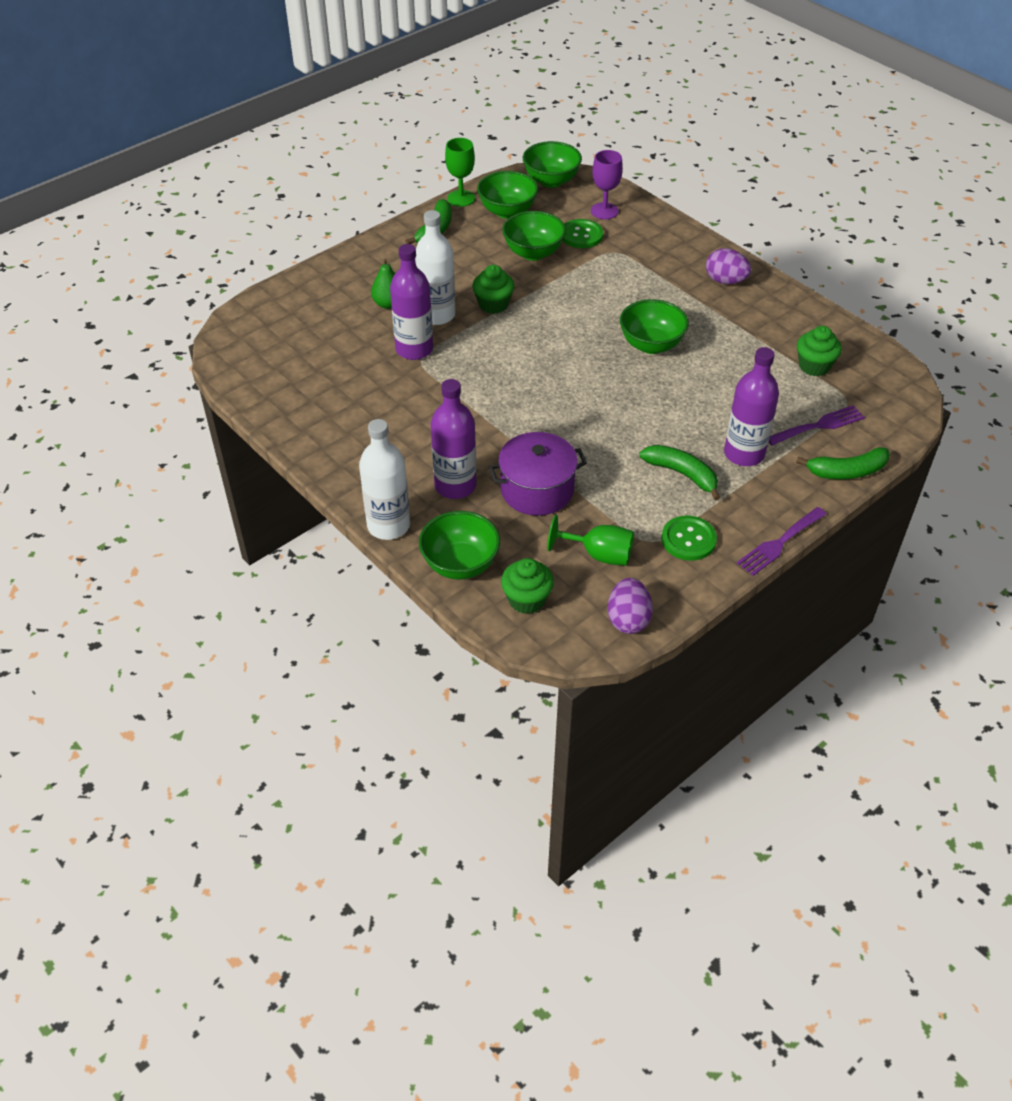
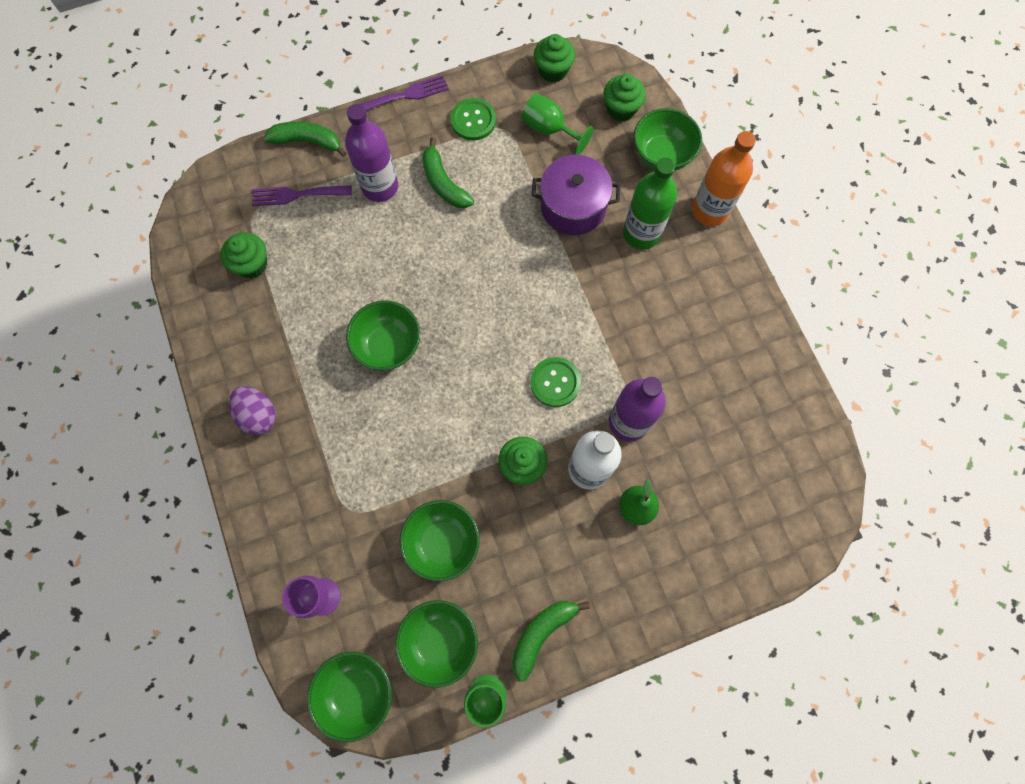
camera: 160 degrees left, 25 degrees up
white bottle [359,419,410,540] -> orange bottle [692,131,756,226]
purple bottle [431,379,476,499] -> green bottle [623,158,677,250]
green button [562,219,603,248] -> green button moved to [531,357,581,407]
purple egg [608,578,653,634] -> green cupcake [534,34,575,82]

